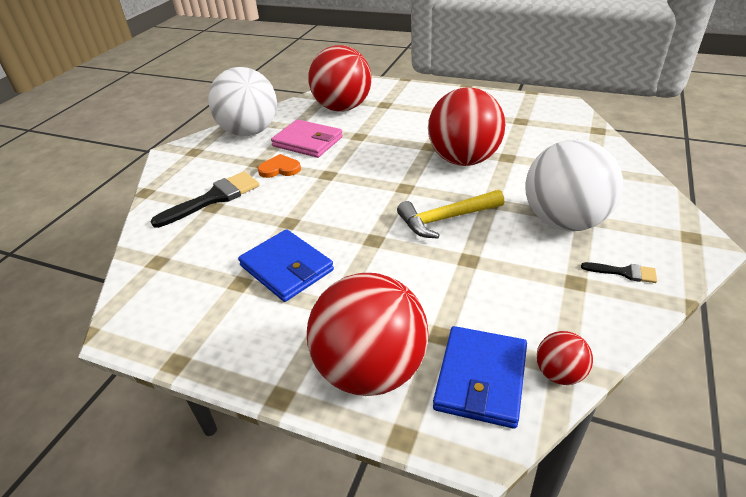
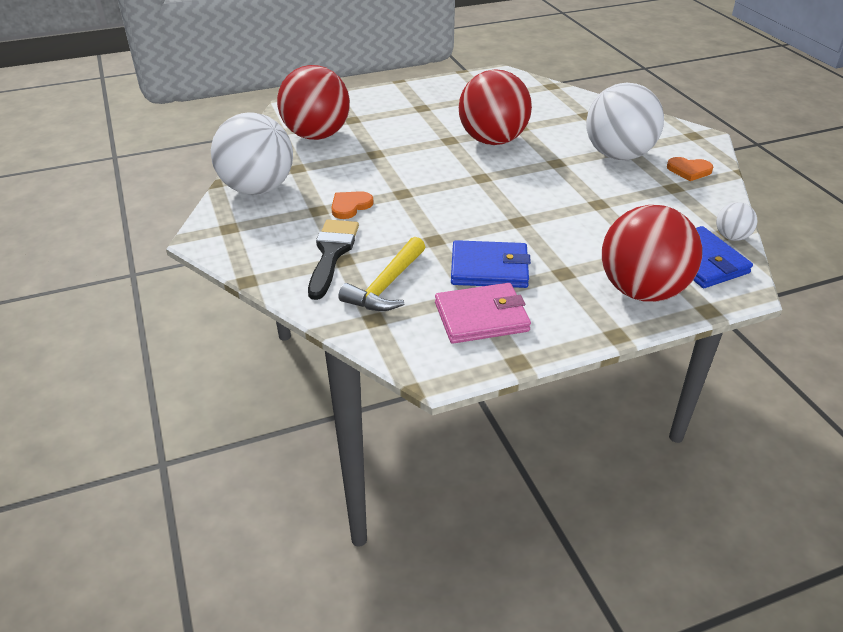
camera: 45 degrees left, 0 degrees up
pink wallet [271,119,343,158] -> pink wallet moved to [435,283,531,344]
yellow hammer [397,190,504,239] -> yellow hammer moved to [338,237,425,311]
red ball [537,331,593,385] -> white ball [716,202,757,241]
black brush [581,262,657,283] -> orange heart [667,157,713,181]

